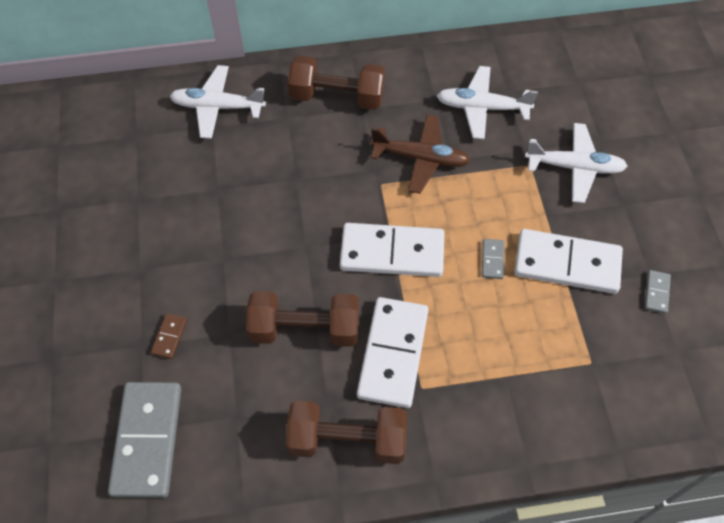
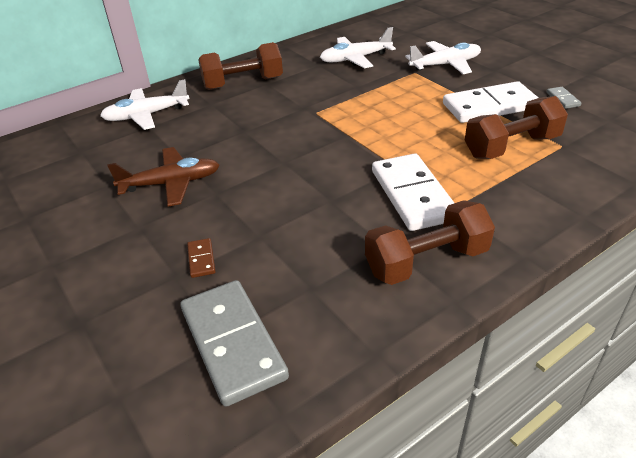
camera: 25 degrees left, 20 degrees down
brown dumbbell [246,291,359,347] -> brown dumbbell moved to [465,96,568,159]
white domino [340,223,444,277] -> none
brown plane [371,115,470,194] -> brown plane moved to [107,147,219,206]
grey domino [482,239,504,279] -> none

